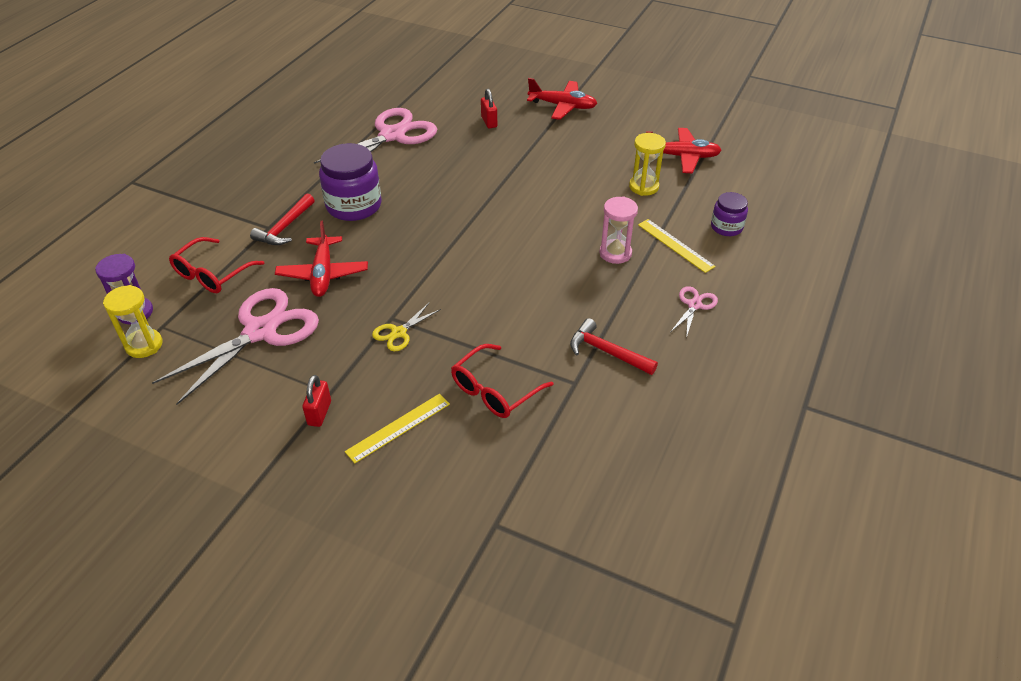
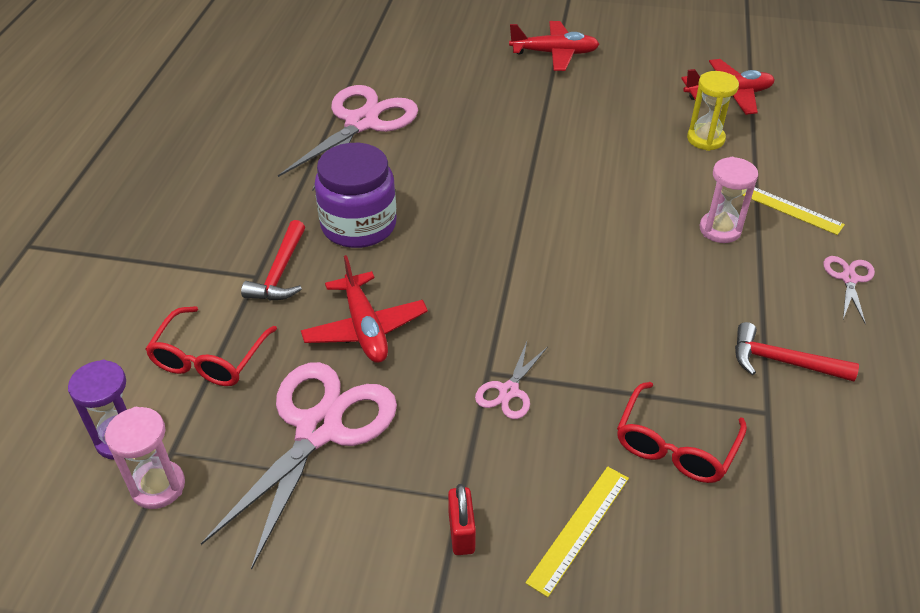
camera: 15 degrees left, 0 degrees up
yellow hourglass [103,285,163,358] -> pink hourglass [105,407,185,509]
yellow scissors [372,302,441,352] -> pink scissors [475,342,548,419]
red padlock [481,89,497,129] -> none
purple jar [711,192,748,236] -> none

